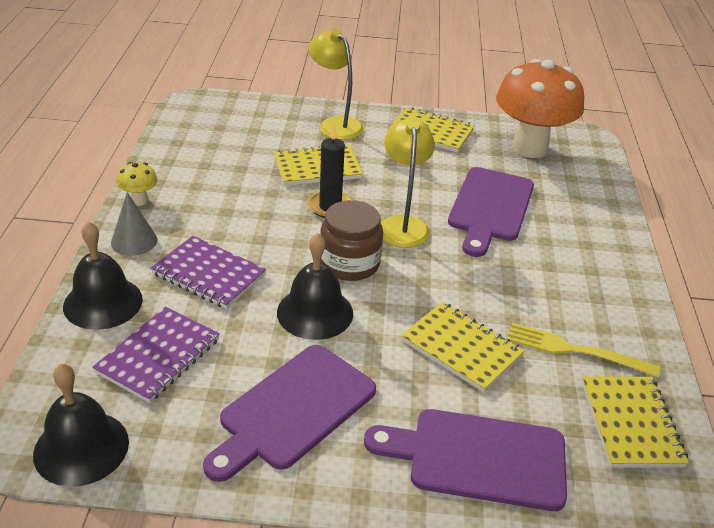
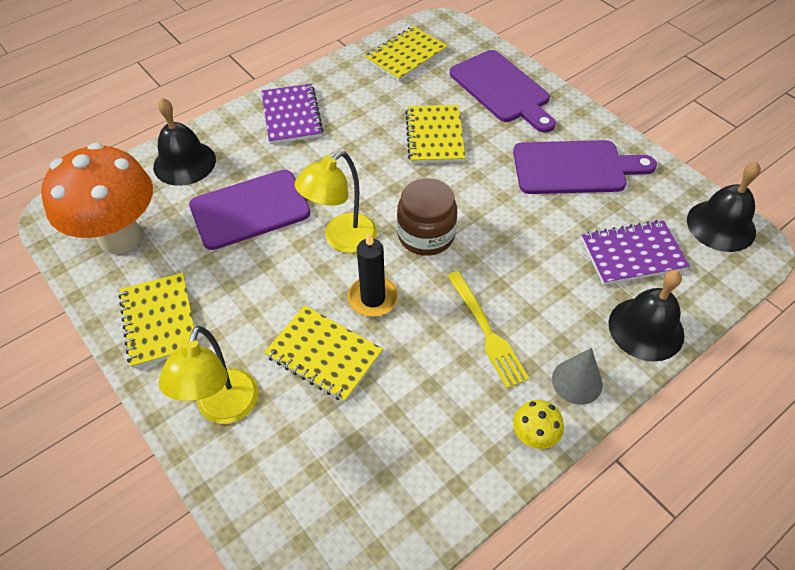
camera: 130 degrees left, 15 degrees up
purple notebook [151,236,266,309] -> purple notebook moved to [261,84,323,144]
black bell [277,233,353,340] -> black bell moved to [153,98,216,186]
yellow fork [507,323,660,377] -> yellow fork moved to [447,271,529,388]

